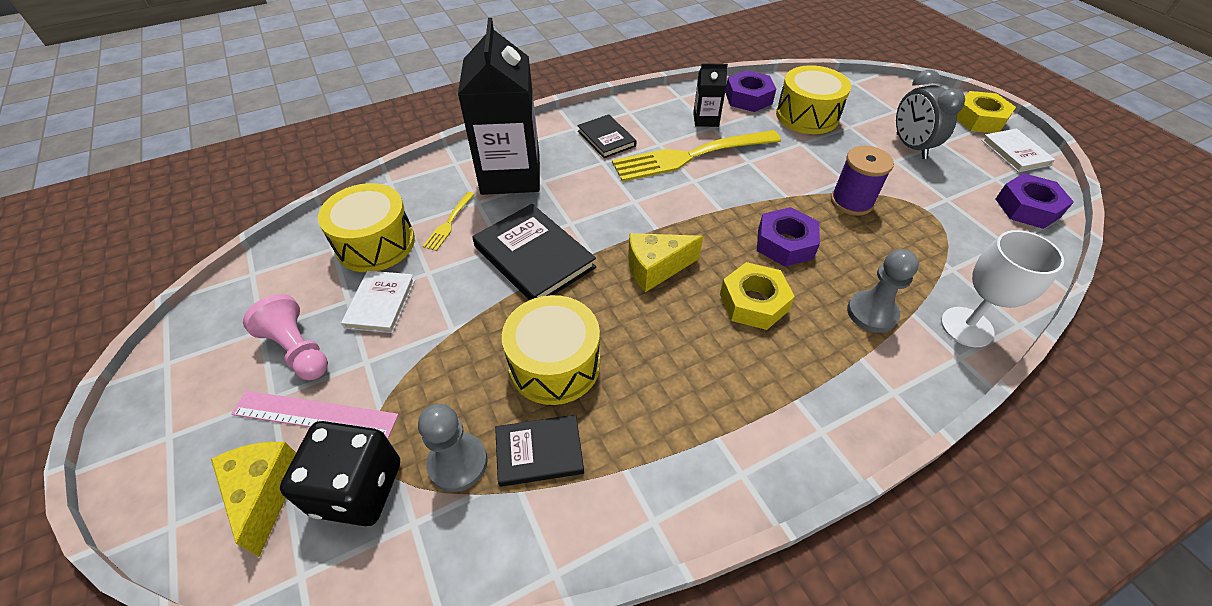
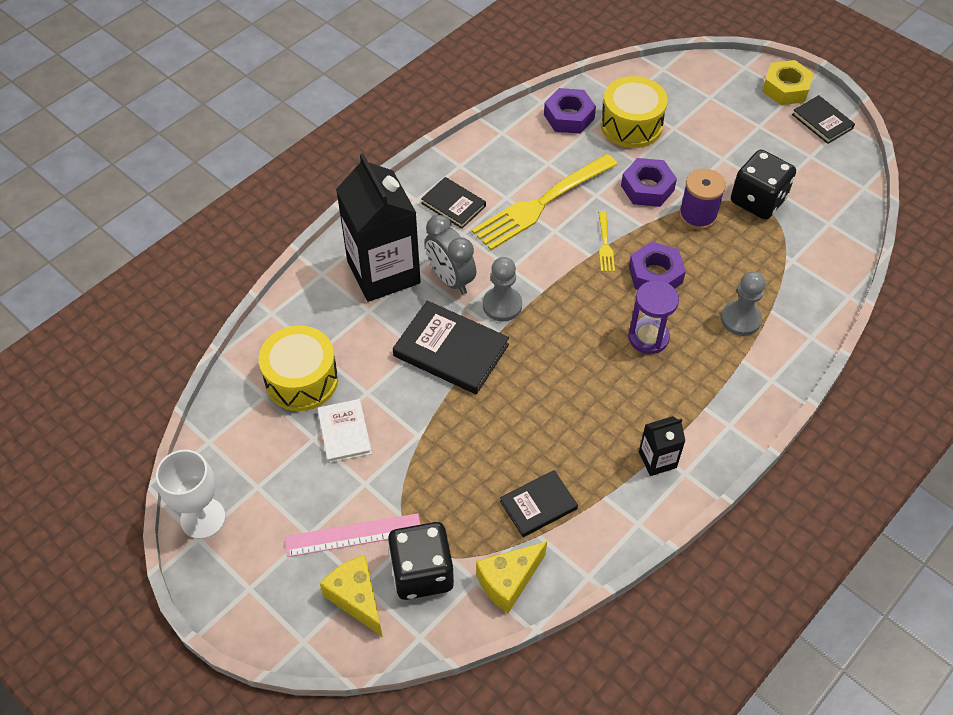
camera: 20 degrees left, 5 degrees up
pink pawn [243,294,328,380] -> none
grey pawn [418,404,488,492] -> grey pawn moved to [483,257,522,322]
yellow fork [423,192,475,251] -> yellow fork moved to [598,211,615,272]
yellow drum [502,295,600,405] -> none
yellow cheese [628,233,703,292] -> yellow cheese moved to [476,541,547,613]
black carton [693,63,728,127] -> black carton moved to [639,416,685,476]
yellow nut [720,262,795,330] -> purple hourglass [628,281,679,354]
grey clock [896,70,965,159] -> grey clock moved to [425,215,476,294]
white goblet [941,230,1064,347] -> white goblet moved to [156,450,225,539]
white book [981,129,1055,172] -> black book [792,95,855,144]
purple nut [996,173,1074,229] -> purple nut moved to [621,158,677,207]
none -> black dice [731,150,796,220]

